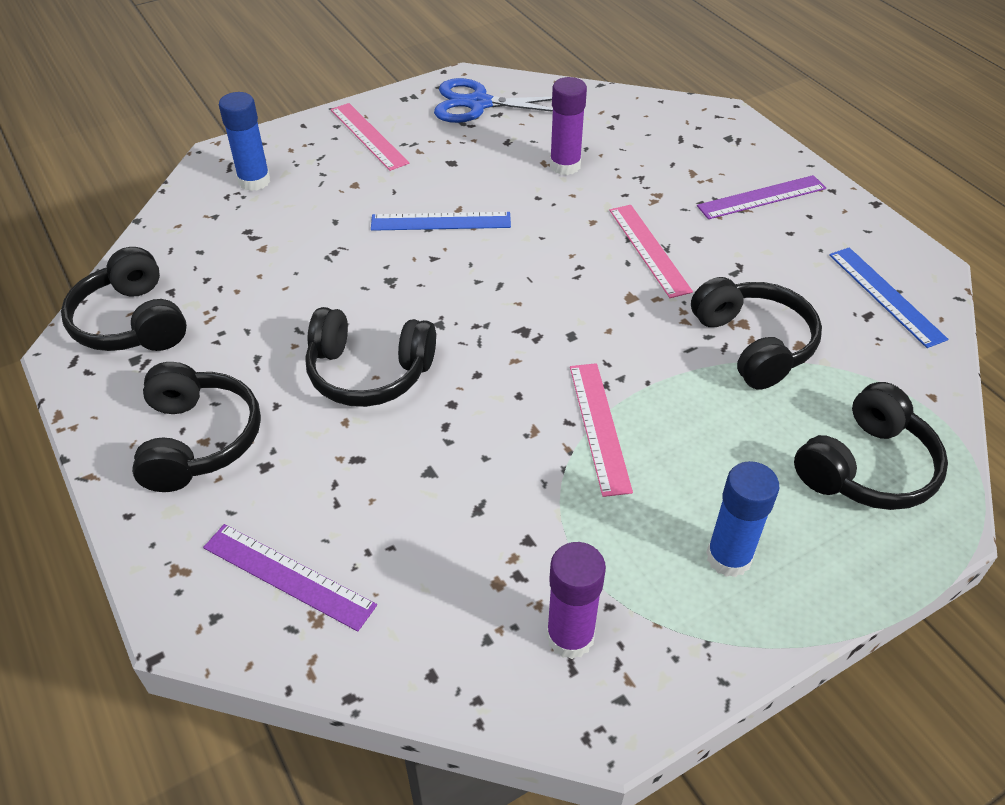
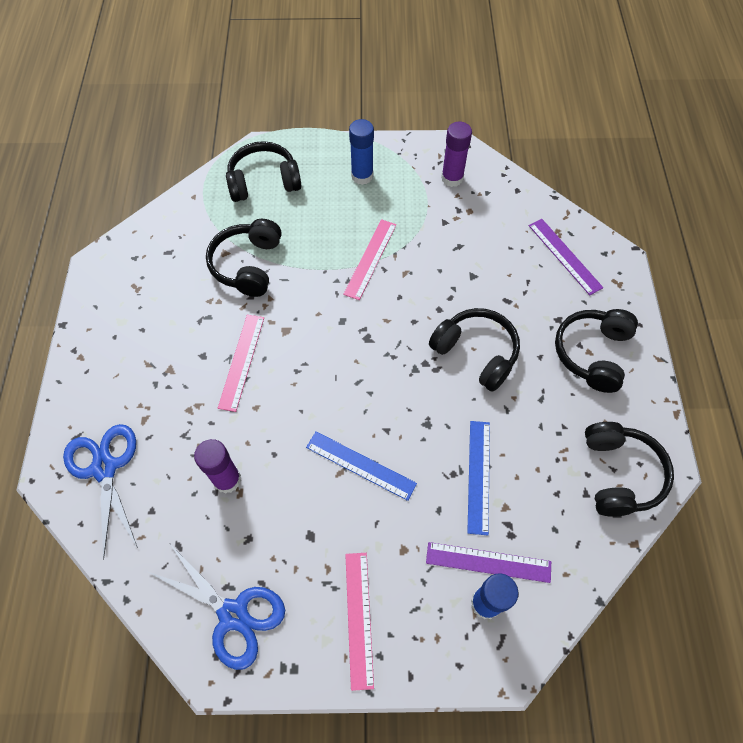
camera: 150 degrees left, 15 degrees up
purple ruler [697,175,826,219] -> purple ruler moved to [426,542,551,583]
blue ruler [829,247,948,348] -> blue ruler moved to [467,421,490,535]
none -> blue scissors [63,424,138,559]

